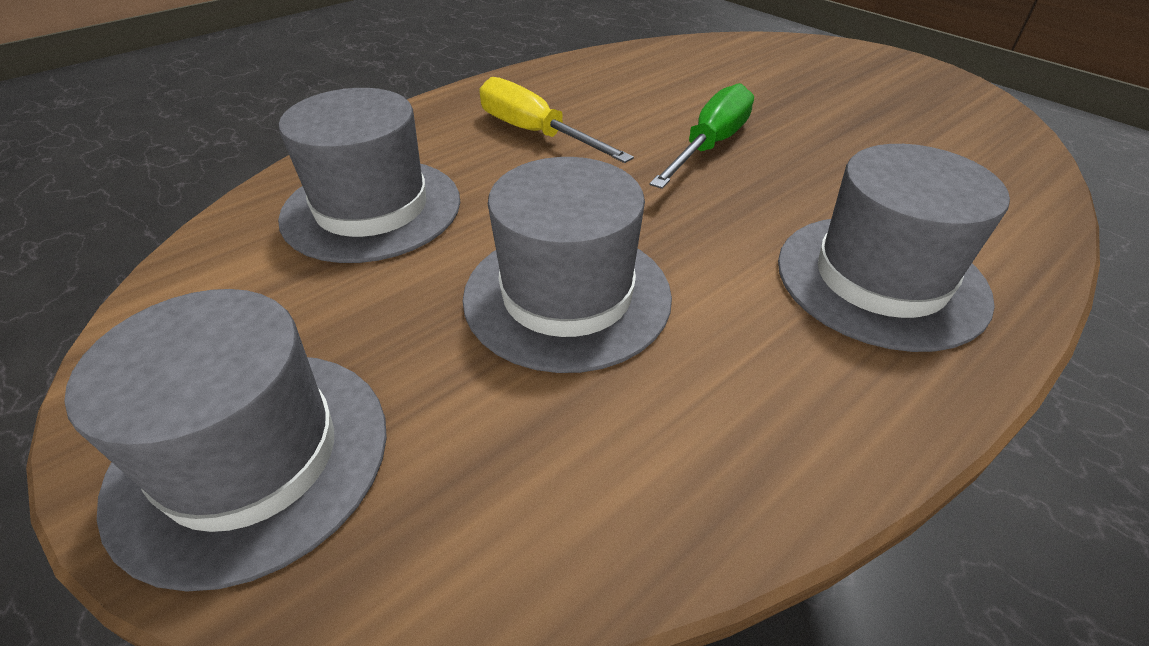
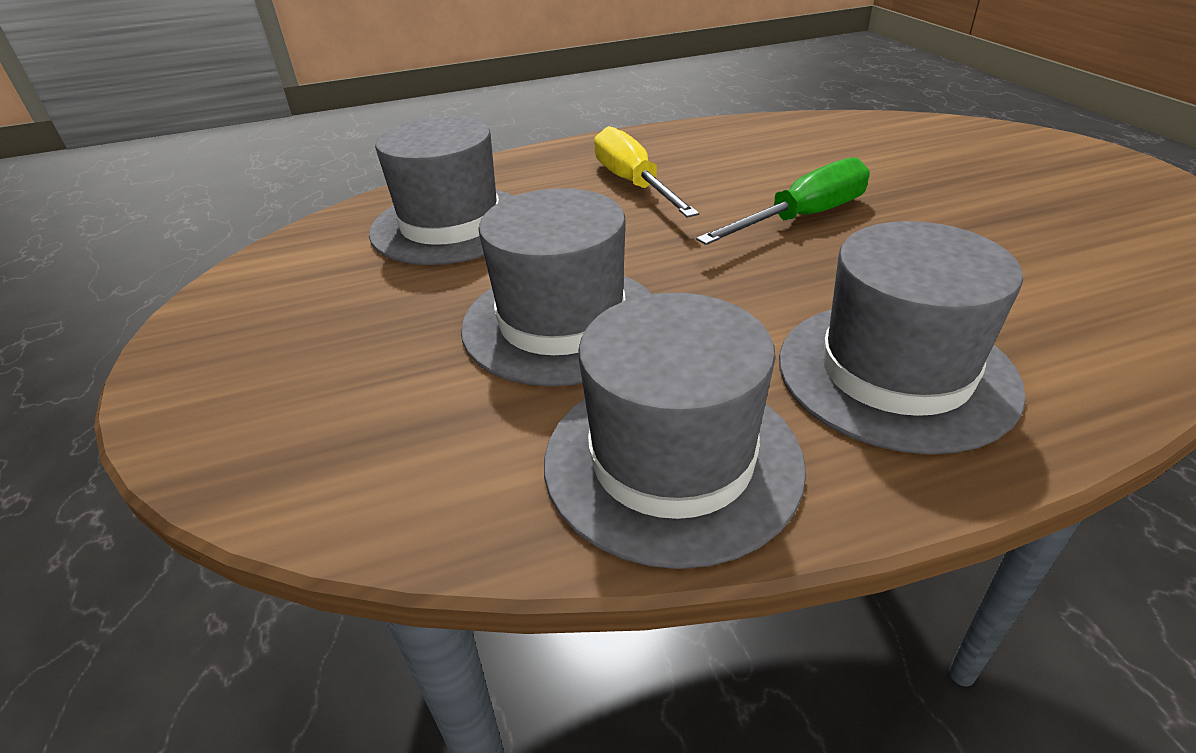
camera: 25 degrees right, 5 degrees down
grey hat [64,289,387,591] -> grey hat moved to [544,293,806,569]

